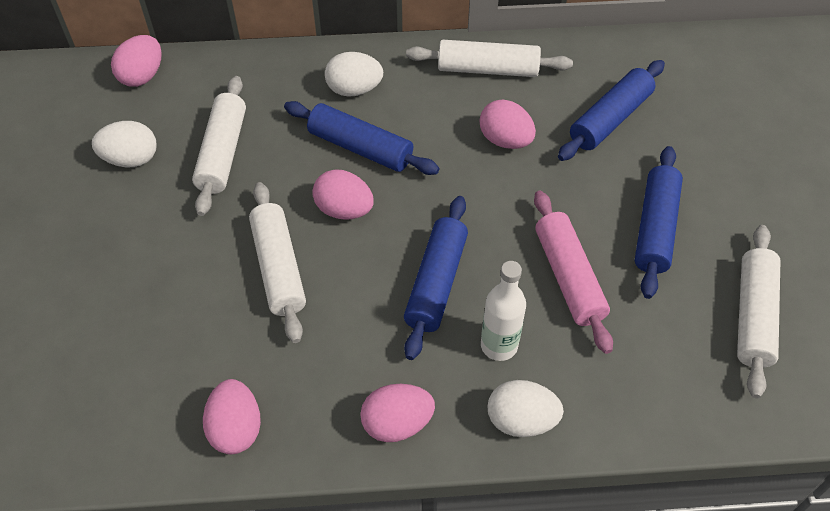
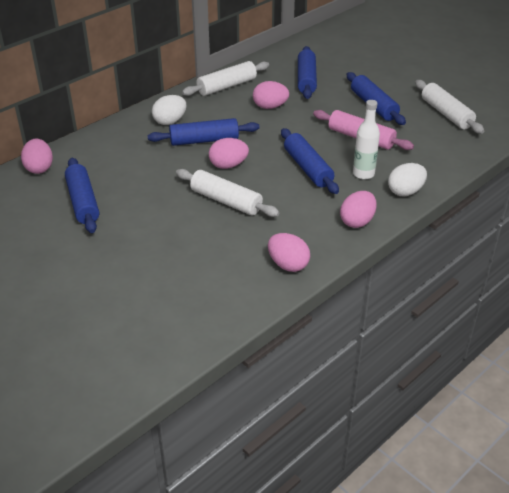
camera: 40 degrees left, 15 degrees down
white egg [92,121,157,167] -> blue rolling pin [65,158,99,233]
white rolling pin [192,76,246,216] -> none

